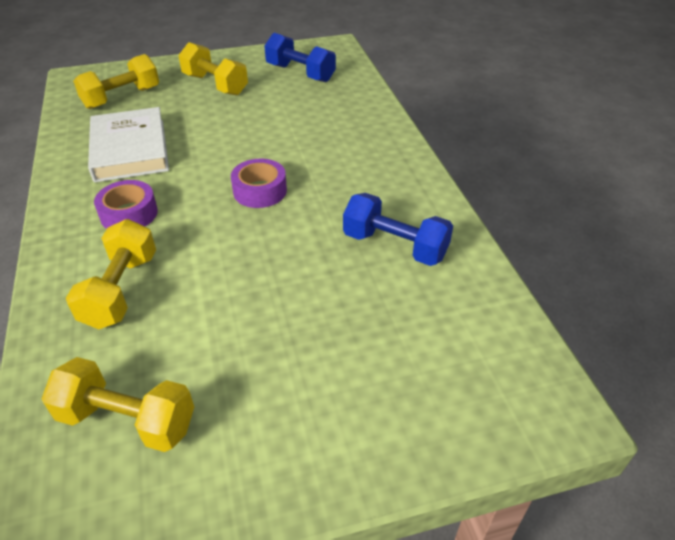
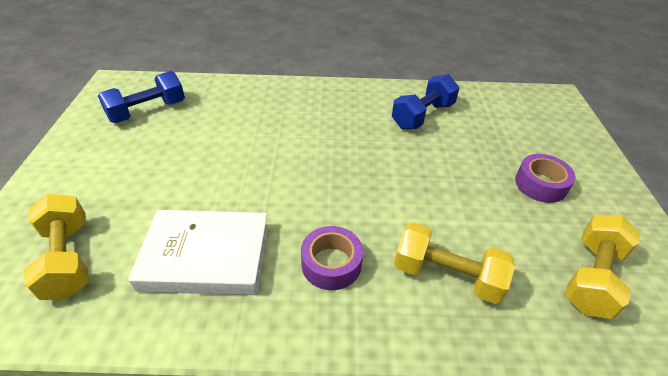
camera: 75 degrees left, 0 degrees up
yellow dumbbell [178,42,248,95] -> none
purple tape [231,159,287,208] -> purple tape moved to [515,154,576,203]

